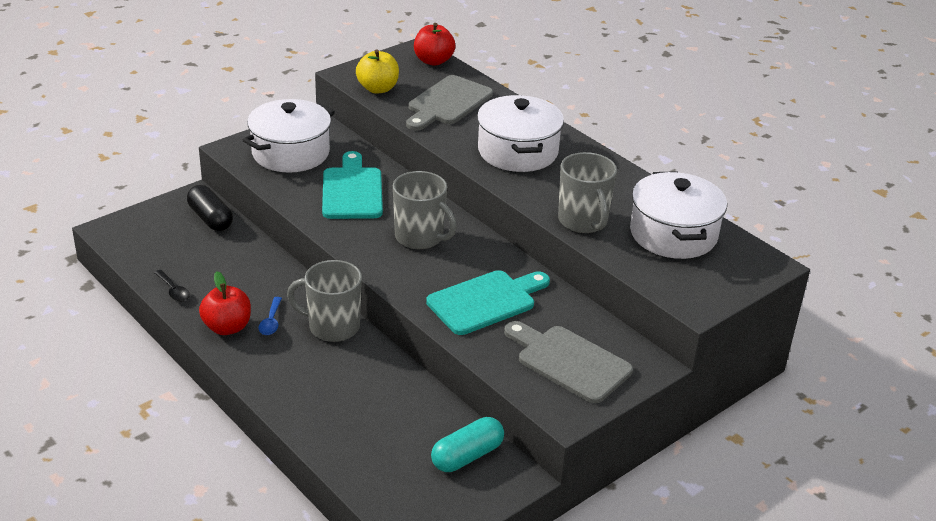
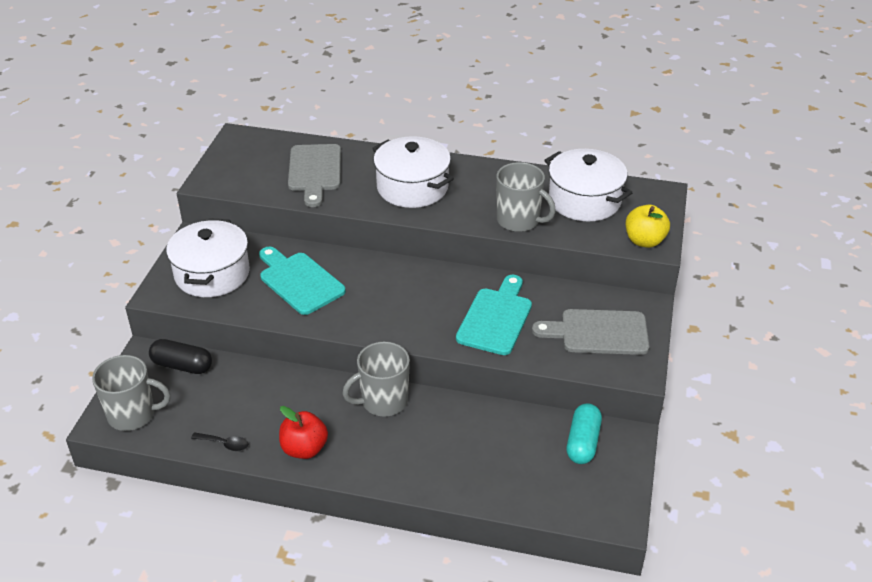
camera: 35 degrees left, 5 degrees up
blue spoon [258,297,282,335] -> none
yellow apple [356,49,399,94] -> yellow apple moved to [626,205,670,248]
grey mug [393,171,457,249] -> grey mug moved to [92,355,171,431]
red apple [414,23,455,66] -> none

